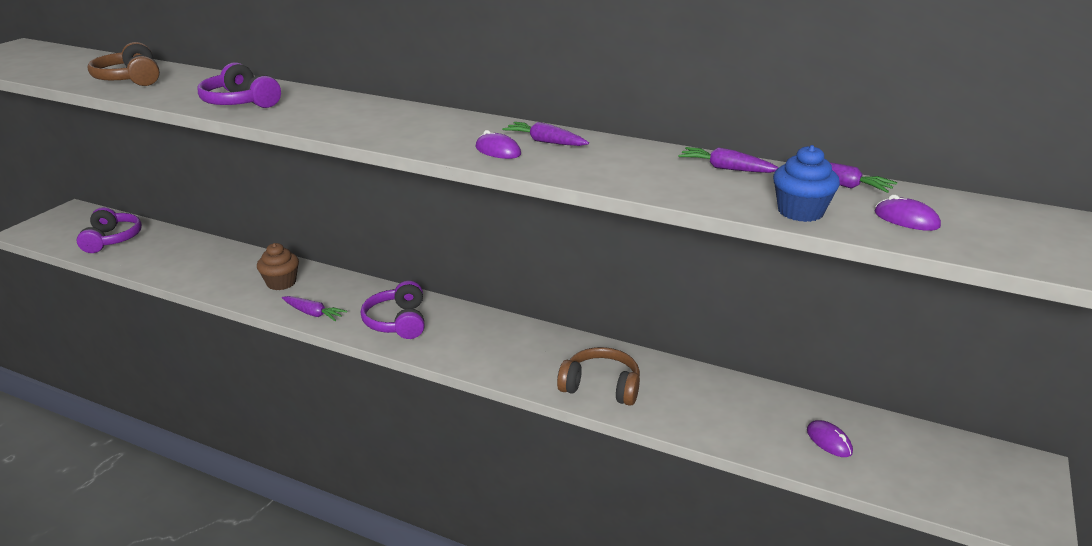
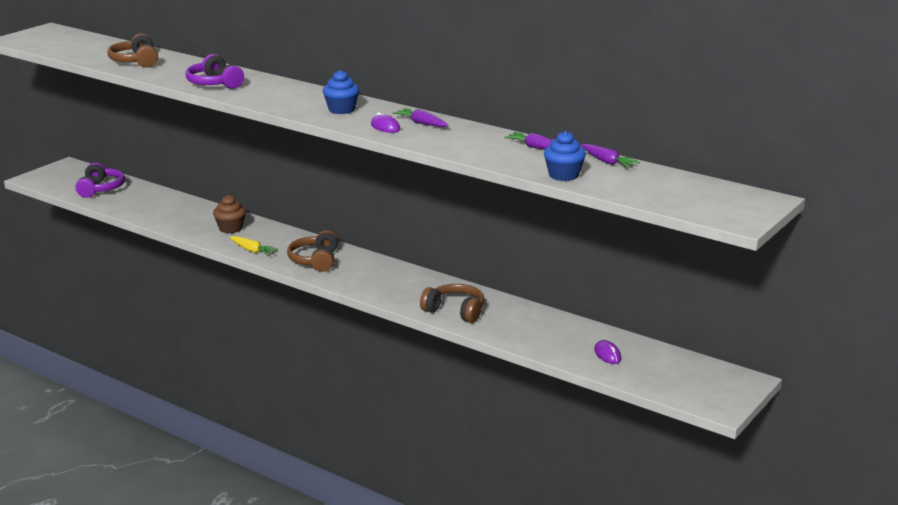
camera: 10 degrees right, 5 degrees down
purple carrot [282,296,347,321] -> yellow carrot [230,236,278,255]
purple headphones [361,281,425,339] -> brown headphones [287,230,338,272]
purple mouse [875,195,941,231] -> none
none -> blue cupcake [323,70,360,114]

